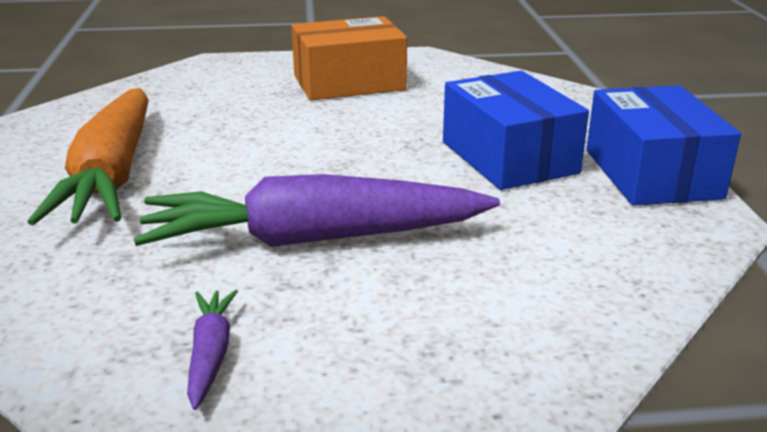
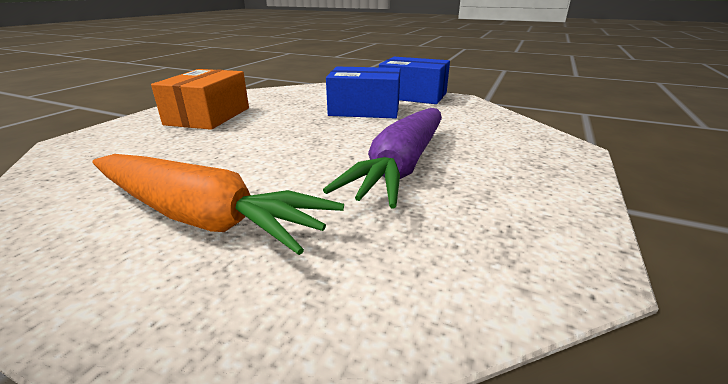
camera: 60 degrees left, 0 degrees up
purple carrot [187,290,238,410] -> none

